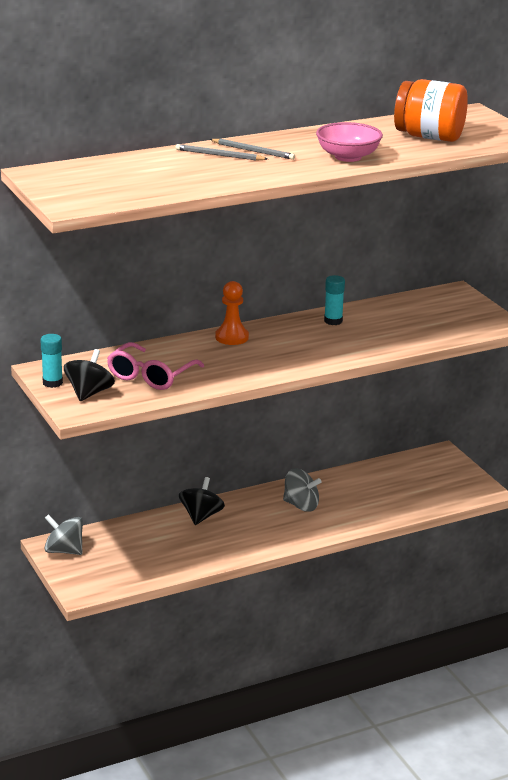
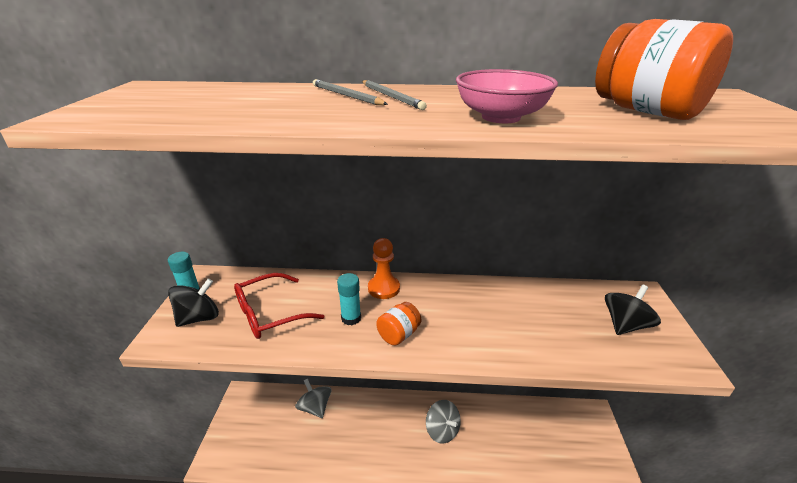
camera: 30 degrees right, 5 degrees up
grey spinning top [44,514,83,555] -> grey spinning top moved to [295,378,332,418]
pink glasses [107,342,204,390] -> red glasses [234,273,324,339]
black spinning top [179,477,225,525] -> black spinning top moved to [605,284,661,335]
turquoise glue stick [324,275,345,325] -> turquoise glue stick moved to [337,273,361,325]
none -> orange jar [376,302,421,346]

